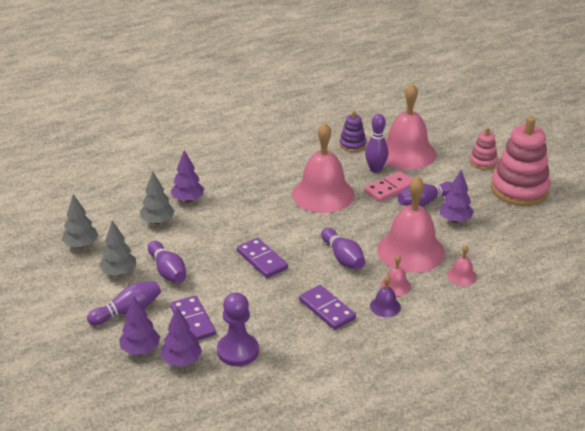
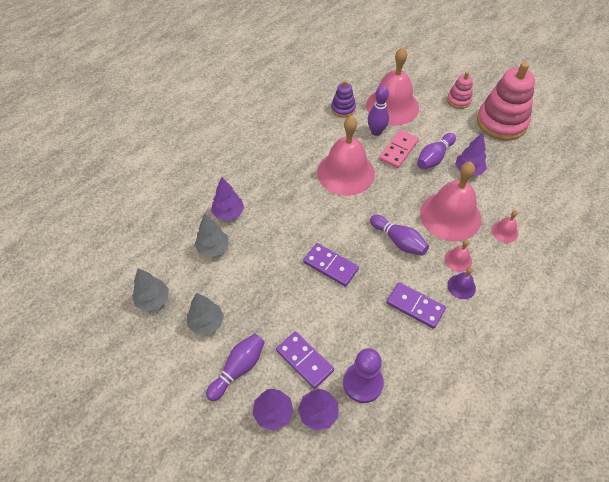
camera: 20 degrees left, 20 degrees up
purple bowling pin [148,241,186,283] -> none

